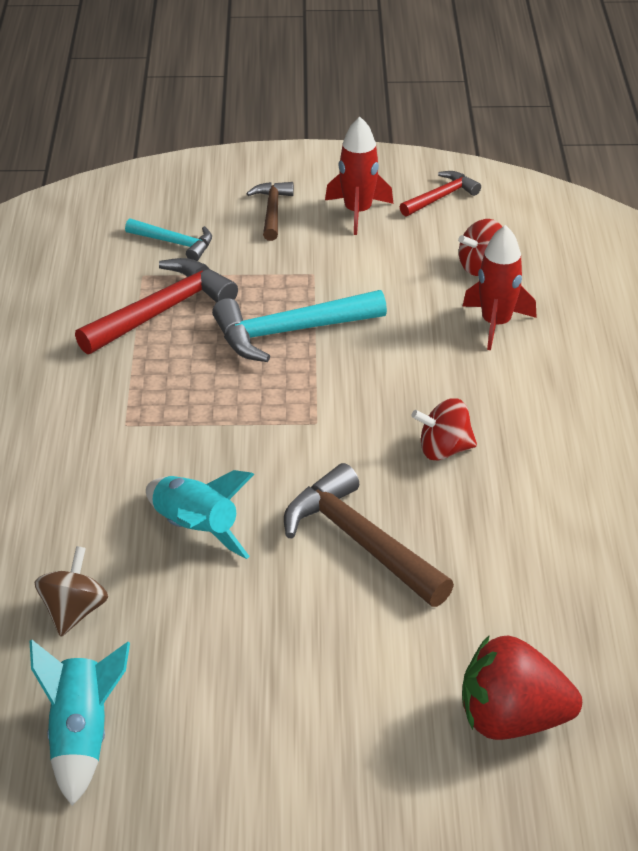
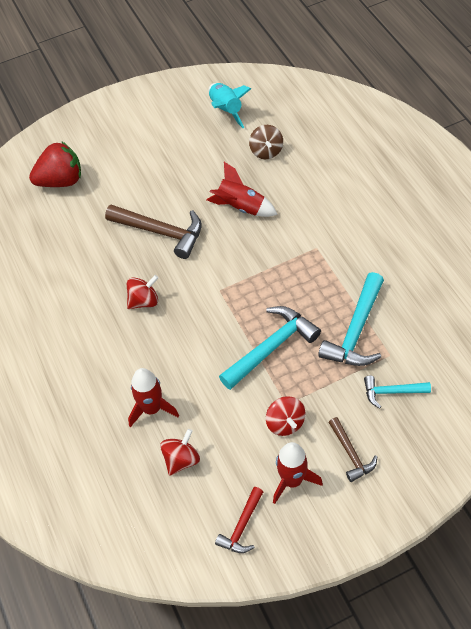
camera: 160 degrees right, 15 degrees up
red hammer [75,258,238,354] -> turquoise hammer [318,272,384,366]
turquoise rocket [146,470,254,559] -> red rocket [207,162,278,217]
none -> red spinning top [266,396,306,436]

